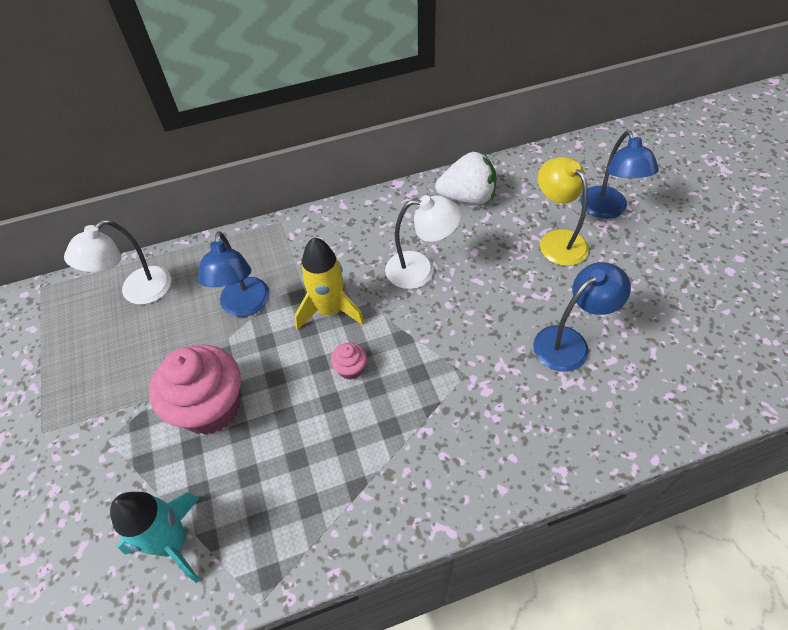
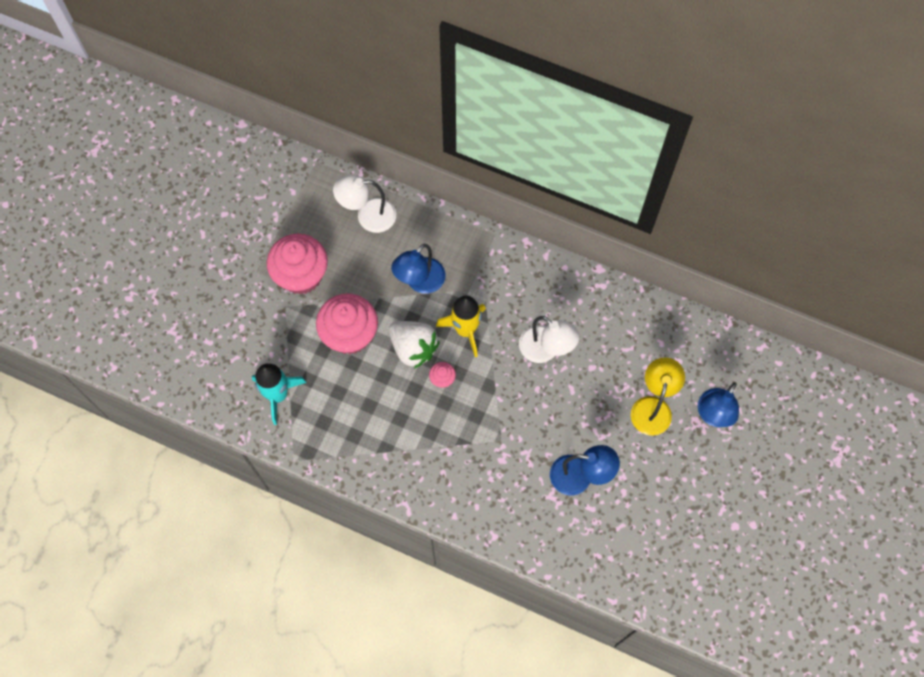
camera: 40 degrees right, 15 degrees up
white strawberry [435,152,497,204] -> white strawberry moved to [389,321,440,369]
none -> pink cupcake [267,233,328,294]

